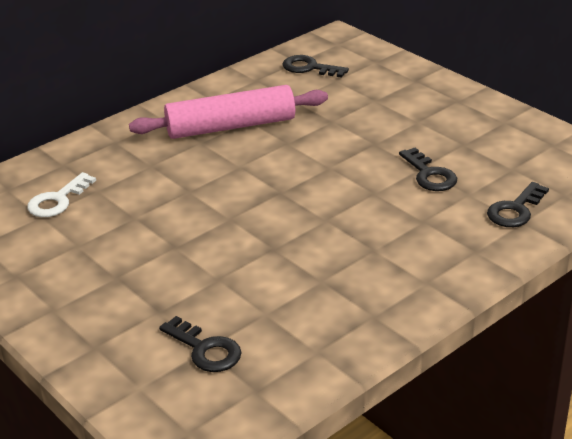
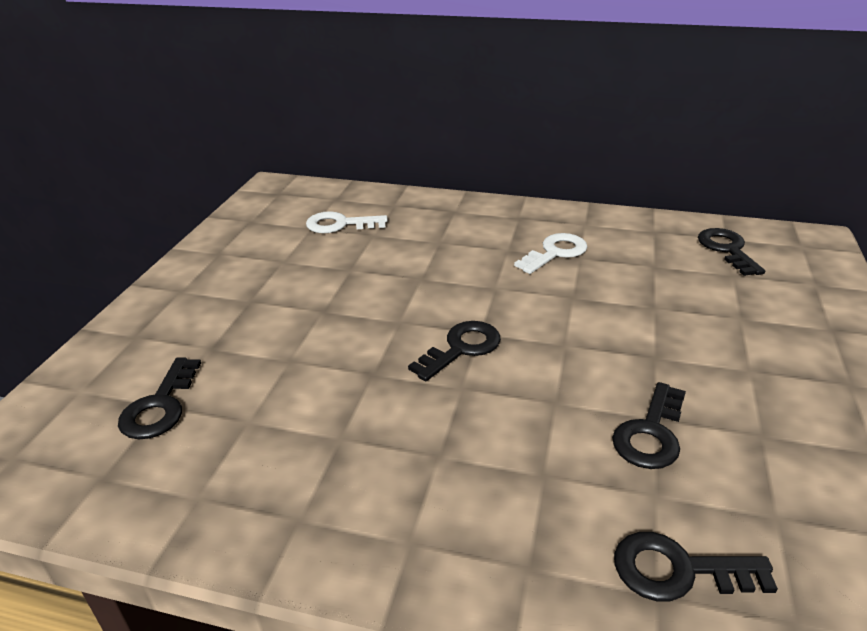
camera: 55 degrees right, 0 degrees up
pink rolling pin [129,85,328,139] -> white key [514,233,587,274]
none -> black key [408,321,501,381]

